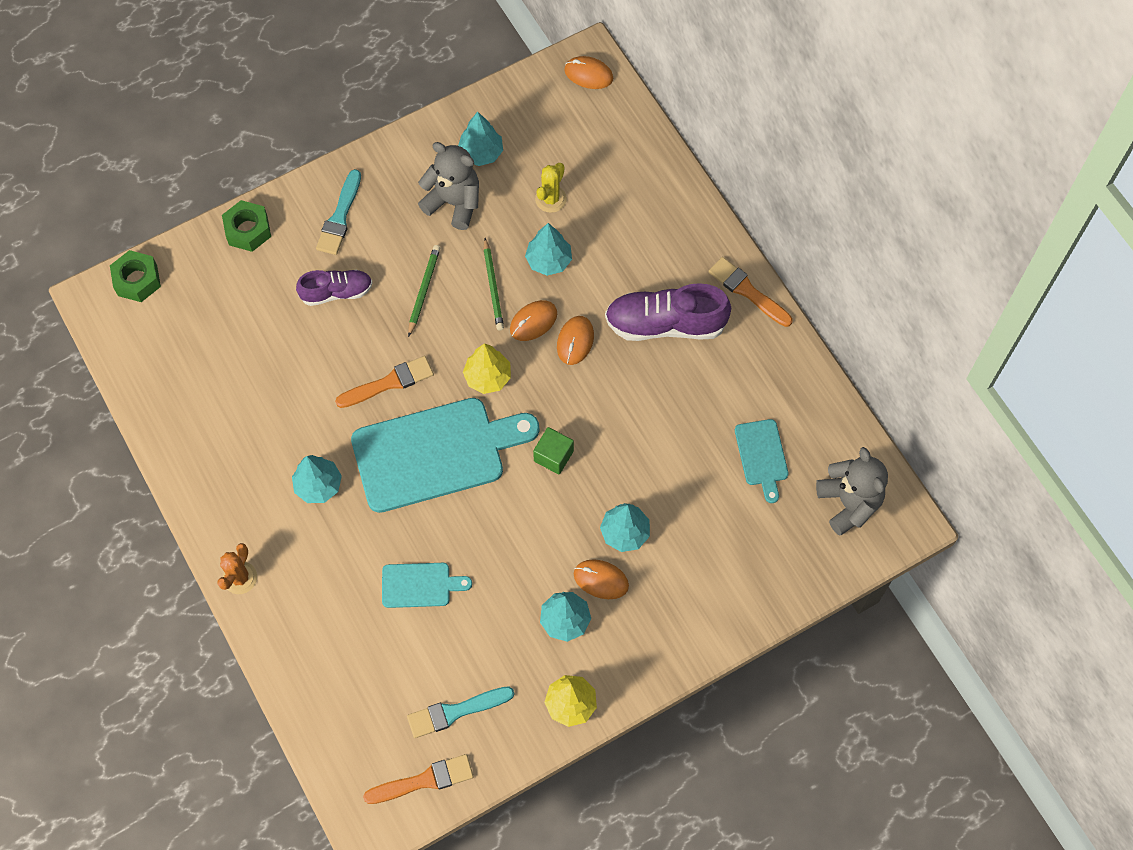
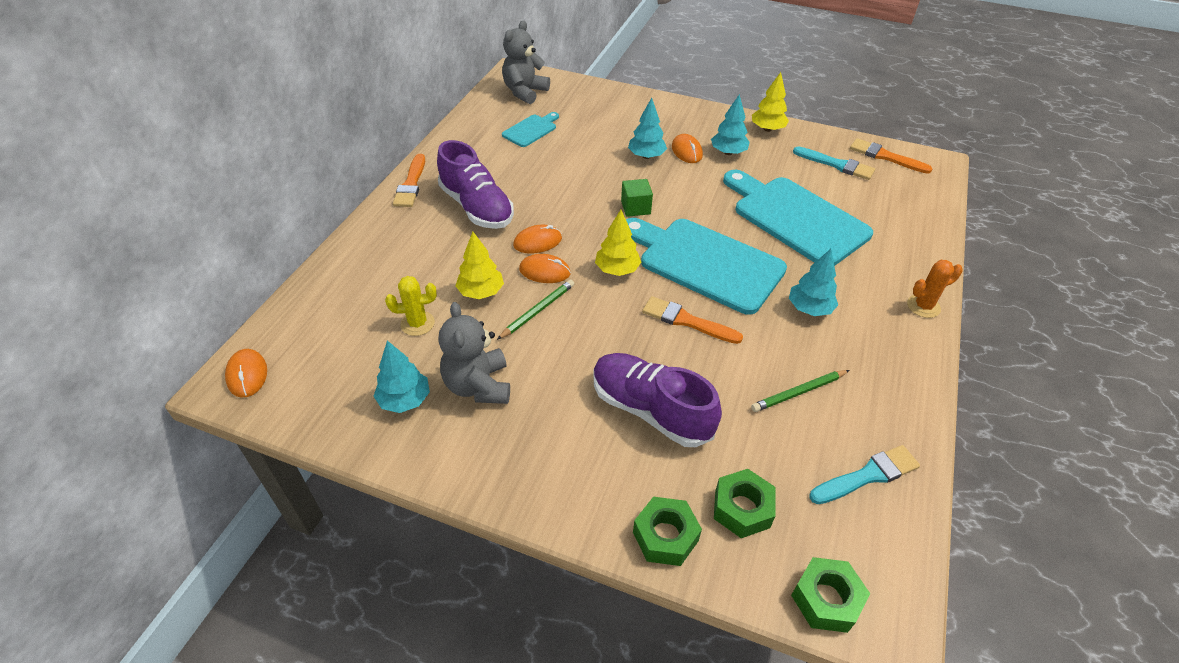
camera: 130 degrees left, 20 degrees down
purple shoe [296,270,373,306] -> purple shoe [593,353,722,447], size x1.64
turquoise brush [316,169,361,255] -> turquoise brush moved to [809,445,920,504]
turquoise cutting board [382,563,472,608] -> turquoise cutting board [723,170,873,266], size x2.13
green pencil [408,245,440,337] -> green pencil moved to [751,370,849,412]
turquoise tree [525,223,572,276] -> yellow tree [456,232,504,299]
none -> green nut [714,469,776,538]

